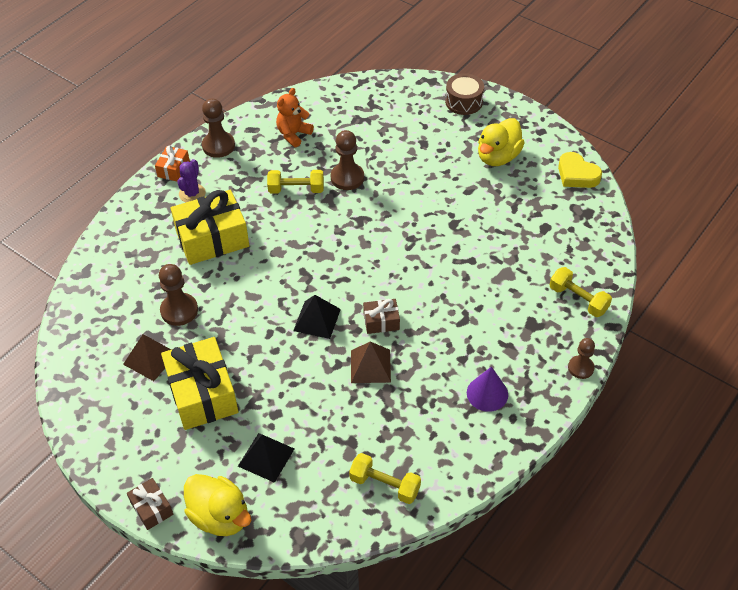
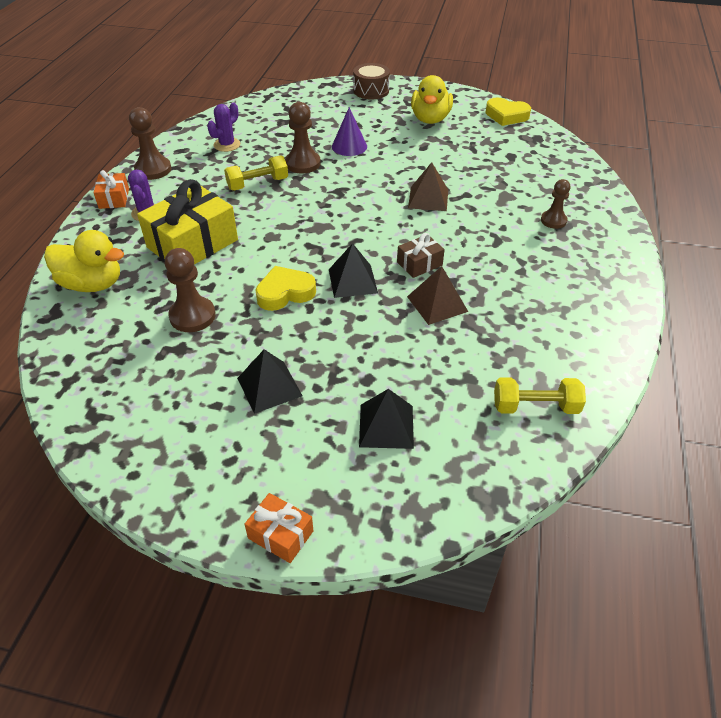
camera: 25 degrees left, 5 degrees down
brown pyramid [123,334,171,381] -> brown pyramid moved to [408,162,448,211]
brown gift [127,478,173,530] -> orange gift [244,493,313,563]
yellow gift [161,337,238,430] -> black pyramid [237,349,303,414]
yellow duck [184,474,251,536] -> yellow duck moved to [44,230,124,292]
orange teddy bear [276,88,314,147] -> purple cactus [207,102,241,152]
purple cone [467,366,508,412] -> purple cone moved to [332,107,367,156]
yellow dumbbell [550,267,612,317] -> none
brown pawn [568,338,595,379] -> brown pawn moved to [541,179,570,229]
none -> yellow heart [255,266,316,311]

